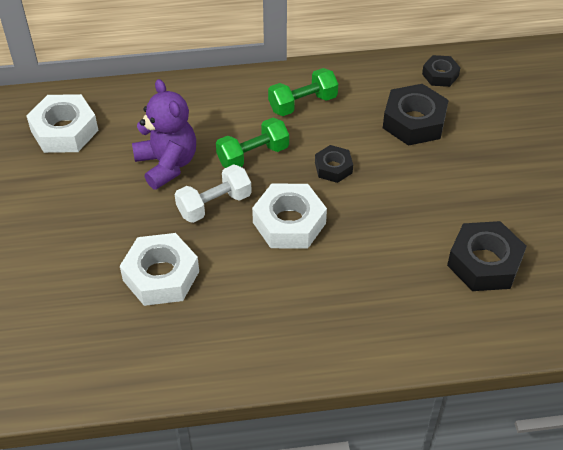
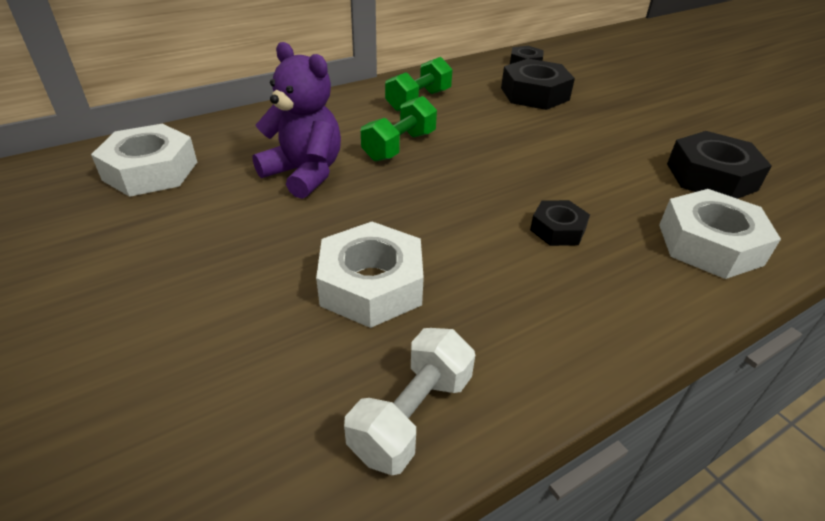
camera: 25 degrees left, 10 degrees down
white dumbbell [175,164,252,223] -> white dumbbell moved to [344,328,475,475]
white nut [252,184,327,249] -> white nut moved to [659,189,781,279]
black nut [315,145,353,183] -> black nut moved to [530,200,590,246]

